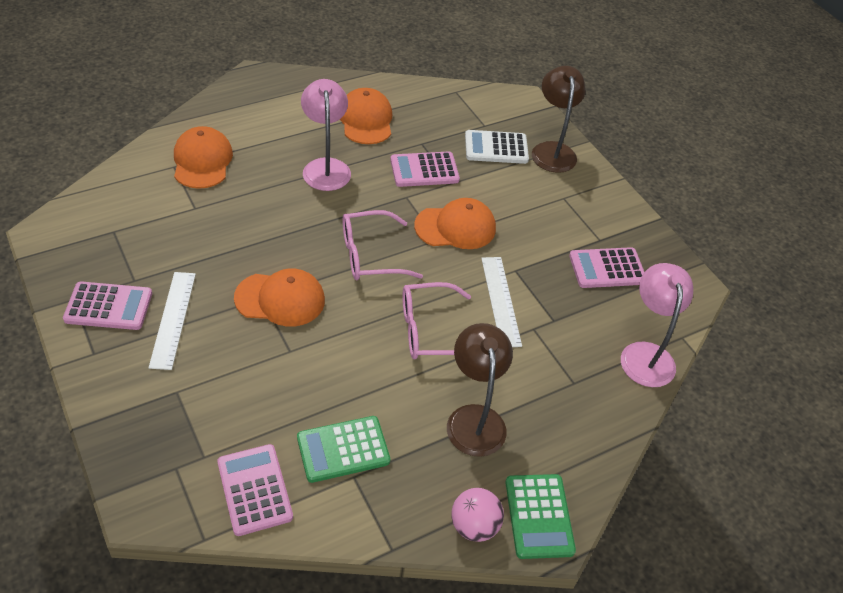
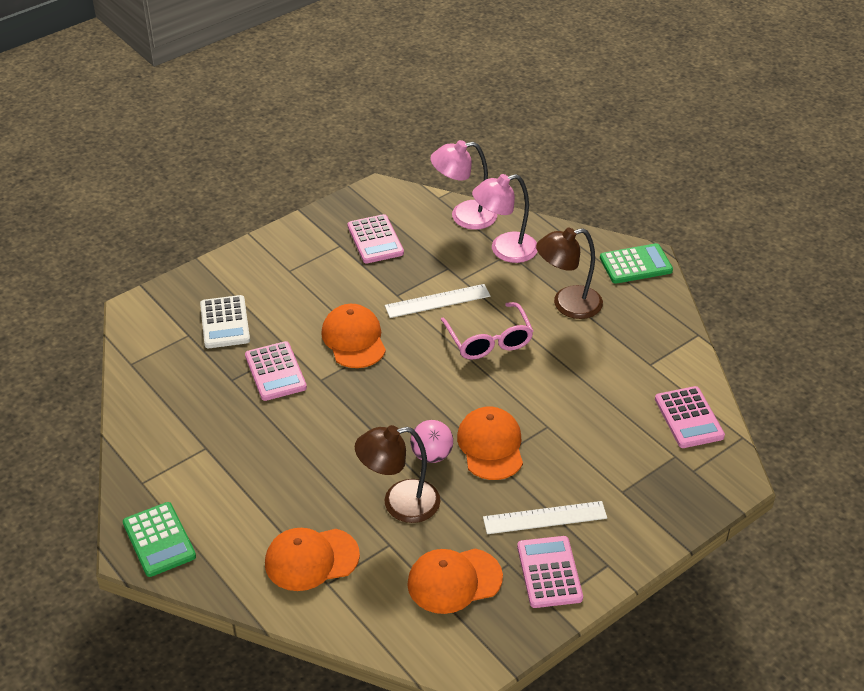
camera: 95 degrees left, 5 degrees down
pink calculator [217,444,293,536] -> pink calculator turned 75 degrees counterclockwise [655,386,725,448]
green calculator [297,416,390,483] -> green calculator moved to [123,502,196,577]
pink lamp [301,79,351,191] -> pink lamp moved to [472,174,538,263]
orange cap [340,88,392,144] -> orange cap moved to [407,549,503,614]
pink glasses [342,210,423,280] -> none
pink ball [452,488,504,542] -> pink ball moved to [410,420,453,463]
brown lamp [532,66,586,173] -> brown lamp moved to [355,425,440,523]

